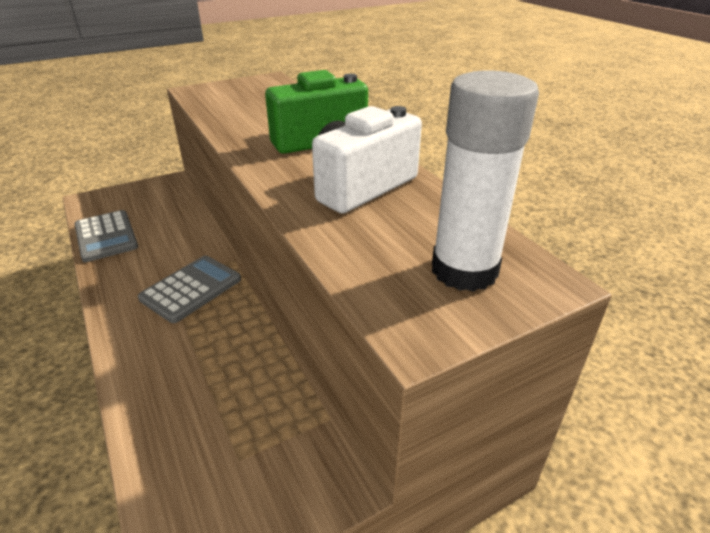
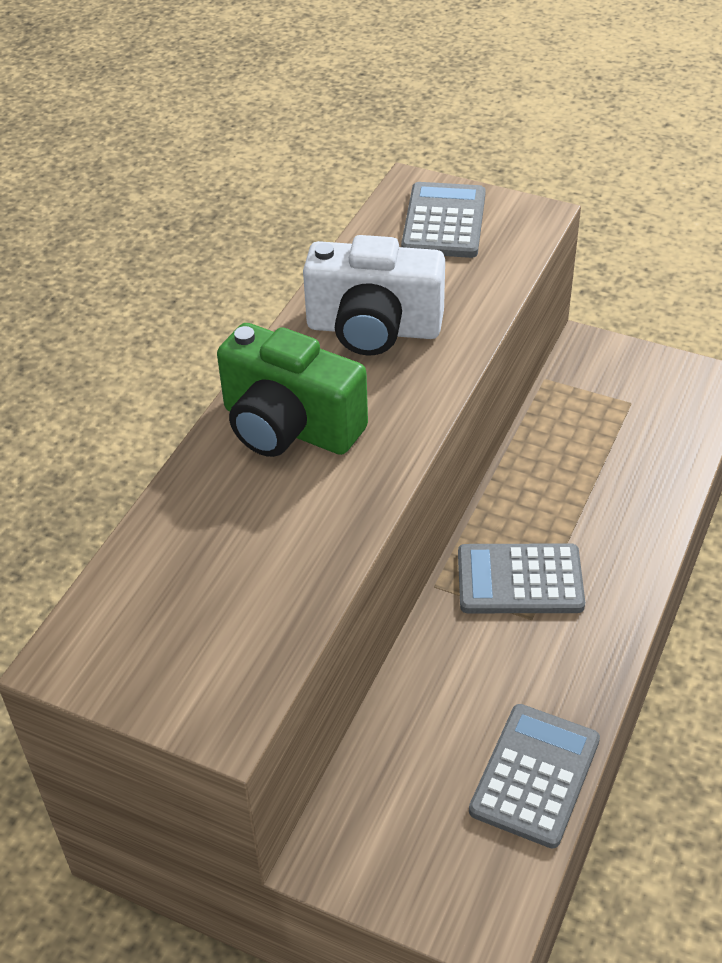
camera: 125 degrees left, 10 degrees up
white glue stick [432,70,539,292] -> grey calculator [401,182,486,258]

